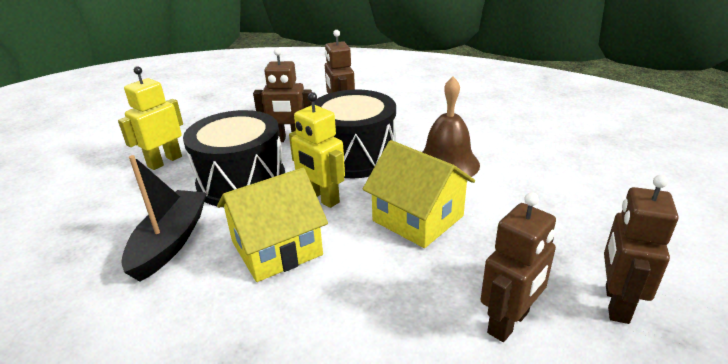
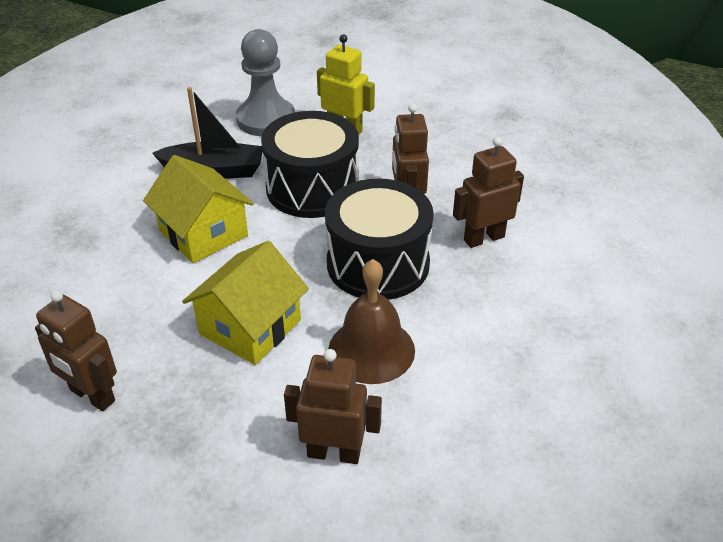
camera: 80 degrees right, 10 degrees up
yellow robot [289,92,345,208] -> none
brown robot [604,175,679,324] -> brown robot moved to [284,349,382,464]
none -> grey pawn [236,29,295,136]

